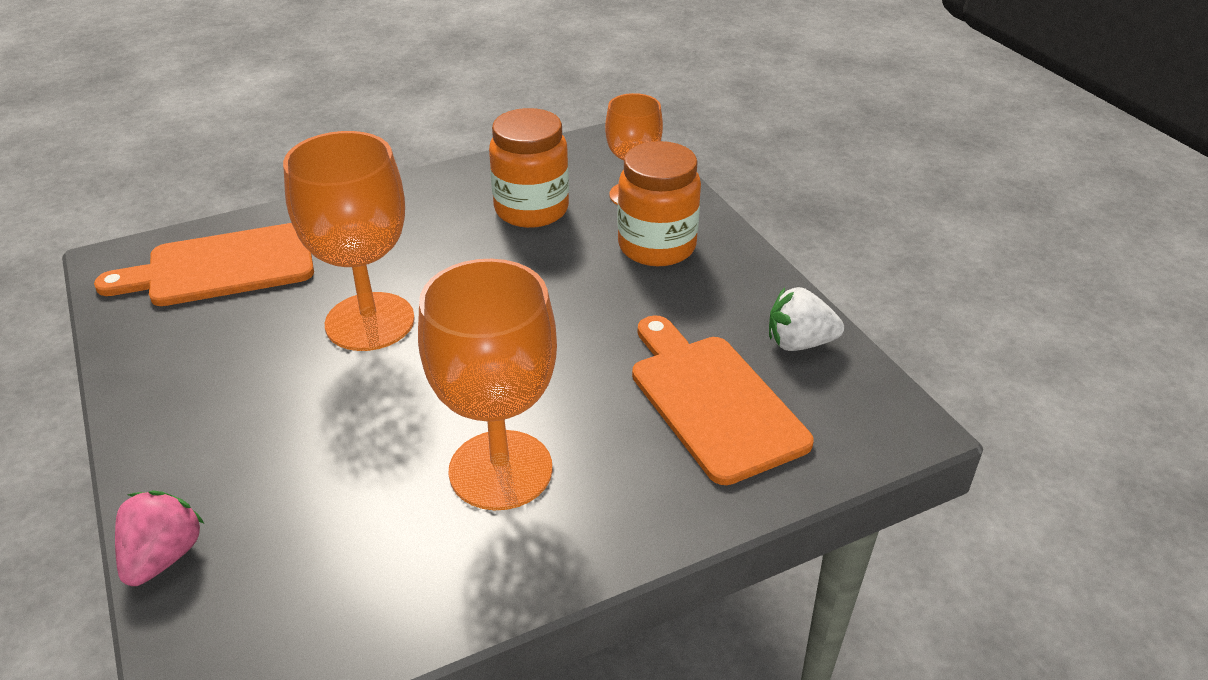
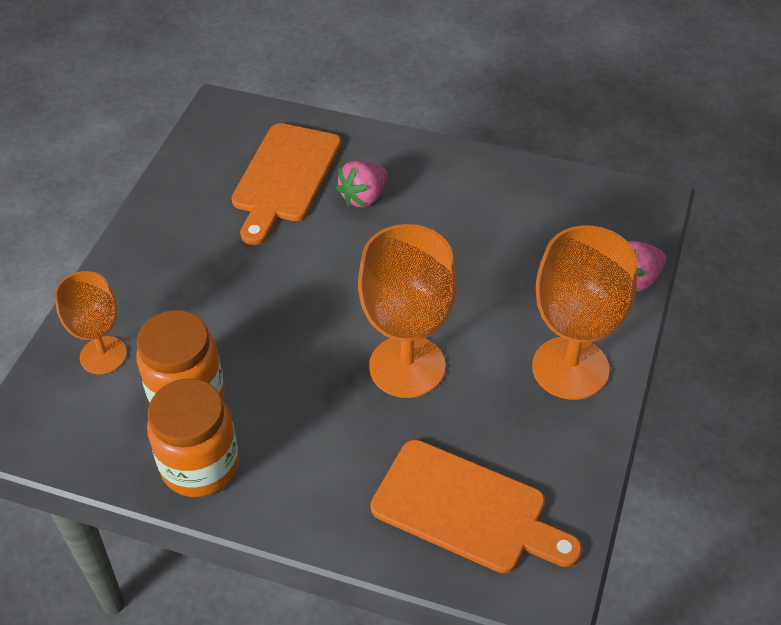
camera: 135 degrees left, 10 degrees up
orange goblet [418,259,557,510] -> orange goblet moved to [532,226,637,400]
orange jar [617,141,701,266] -> orange jar moved to [147,378,239,497]
white strawberry [769,287,844,351] -> none
none -> pink strawberry [336,160,387,207]

